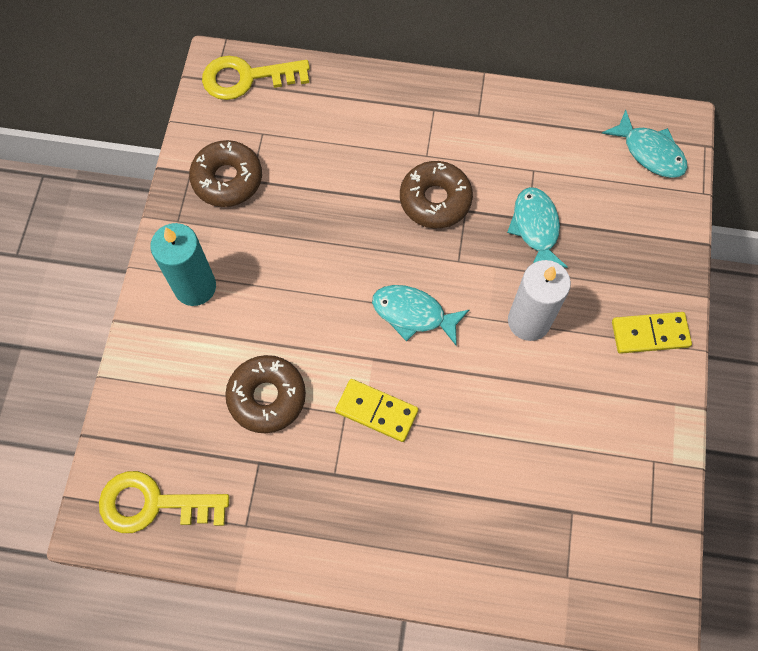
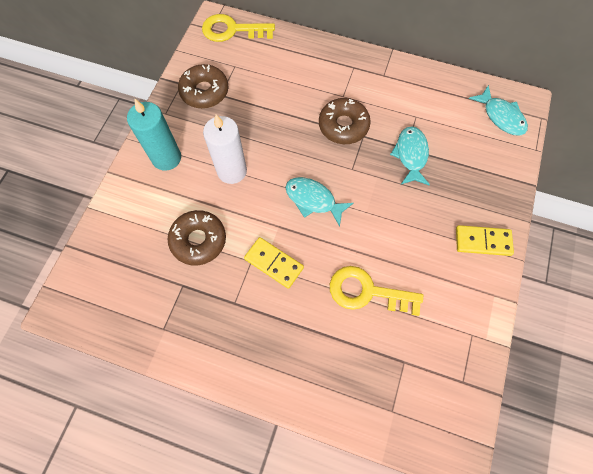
camera: 10 degrees right, 0 degrees up
yellow key [99,471,229,533] -> yellow key moved to [330,266,423,316]
white candle [508,260,571,341] -> white candle moved to [203,114,247,184]

